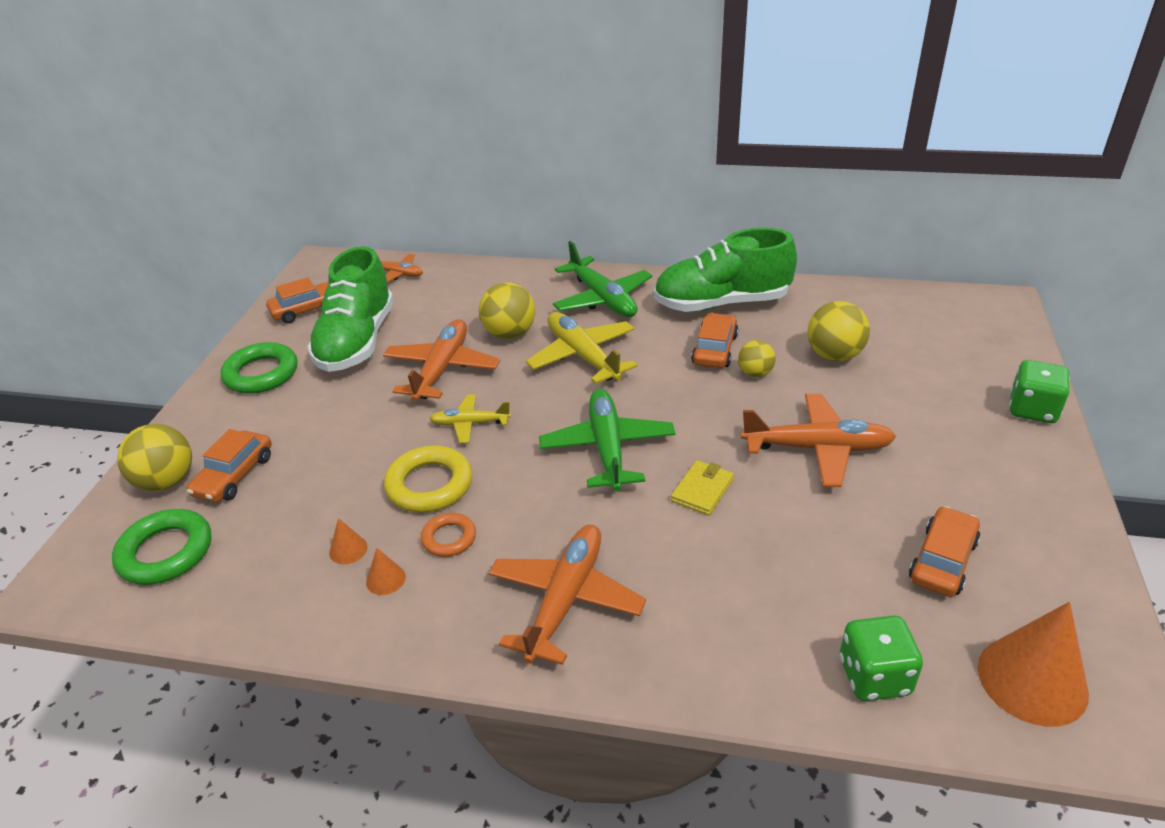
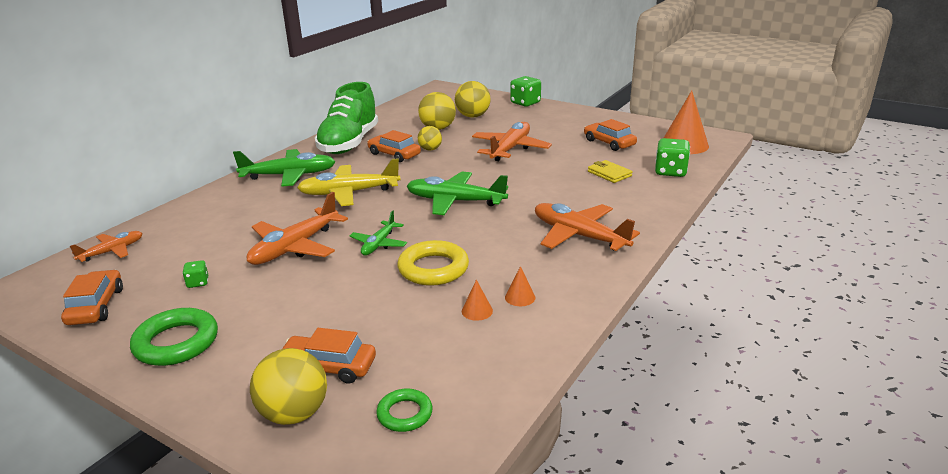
camera: 70 degrees left, 10 degrees down
green ring [112,509,211,585] -> green ring [376,389,433,432], size x0.59
orange car [187,429,272,503] -> orange car turned 150 degrees clockwise [282,328,376,384]
green shoe [307,246,394,372] -> green dice [182,260,208,288]
orange plane [383,319,500,401] -> orange plane turned 90 degrees counterclockwise [247,192,348,265]
orange ring [421,513,476,557] -> none
yellow plane [429,394,511,443] -> green plane [349,211,407,256]
yellow ball [479,282,535,339] -> yellow ball moved to [455,81,491,118]
yellow wallet [671,460,734,515] -> yellow wallet moved to [588,160,633,183]

